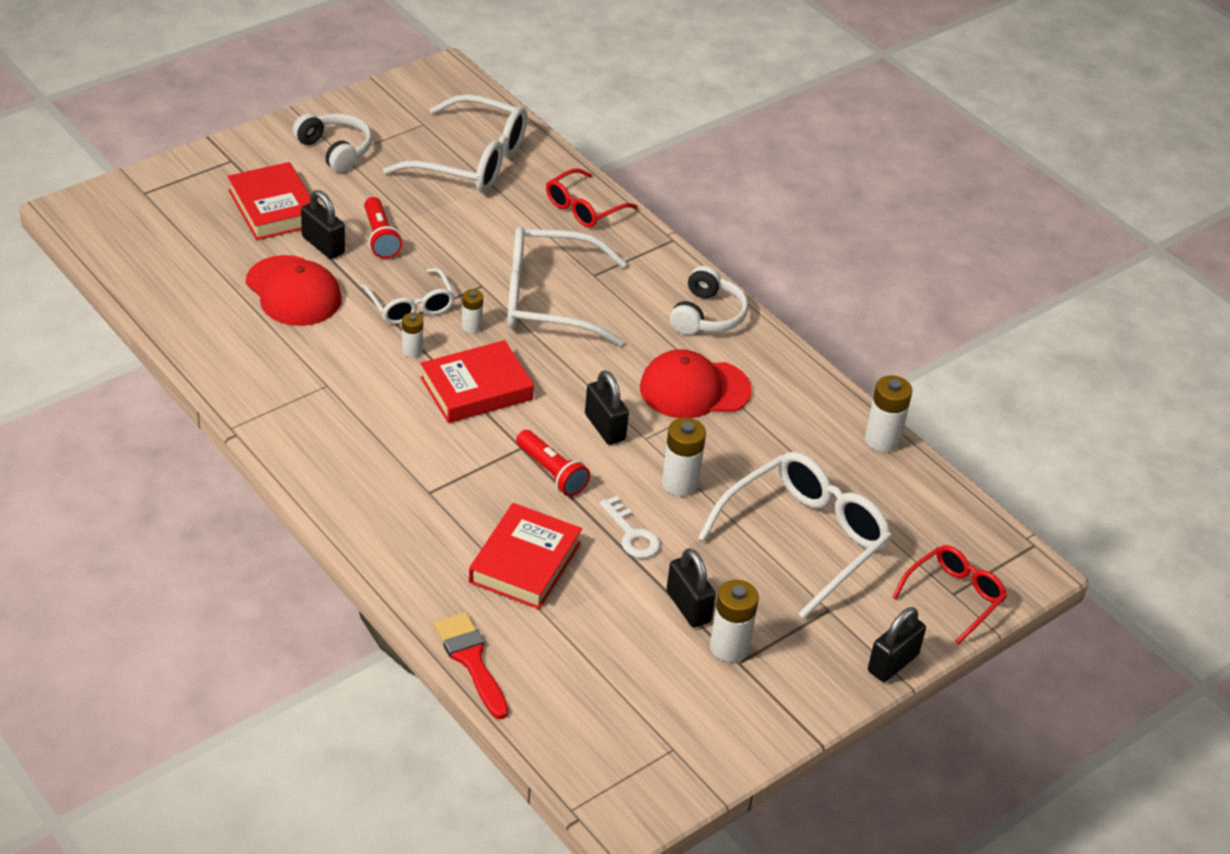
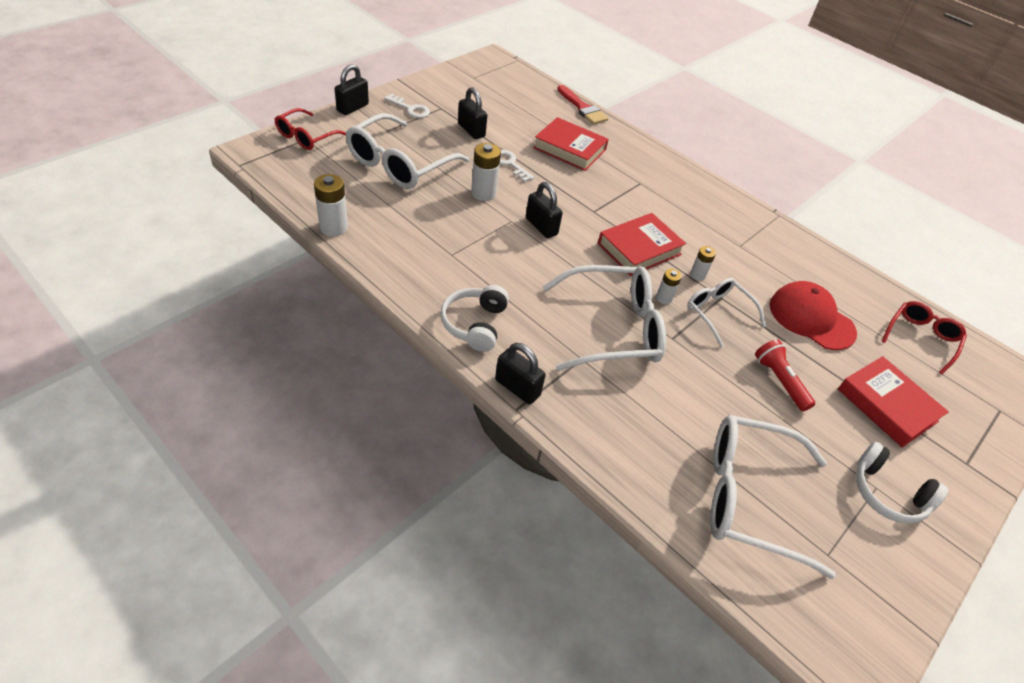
camera: 170 degrees right, 5 degrees up
black padlock [301,190,345,259] -> black padlock moved to [495,343,546,404]
red book [469,503,582,609] -> red book turned 75 degrees counterclockwise [533,117,609,171]
red flashlight [516,430,590,497] -> none
red glasses [546,168,638,228] -> red glasses moved to [882,301,967,374]
red cap [640,349,752,418] -> none
white battery [710,580,759,662] -> none
none -> white key [384,93,430,118]

